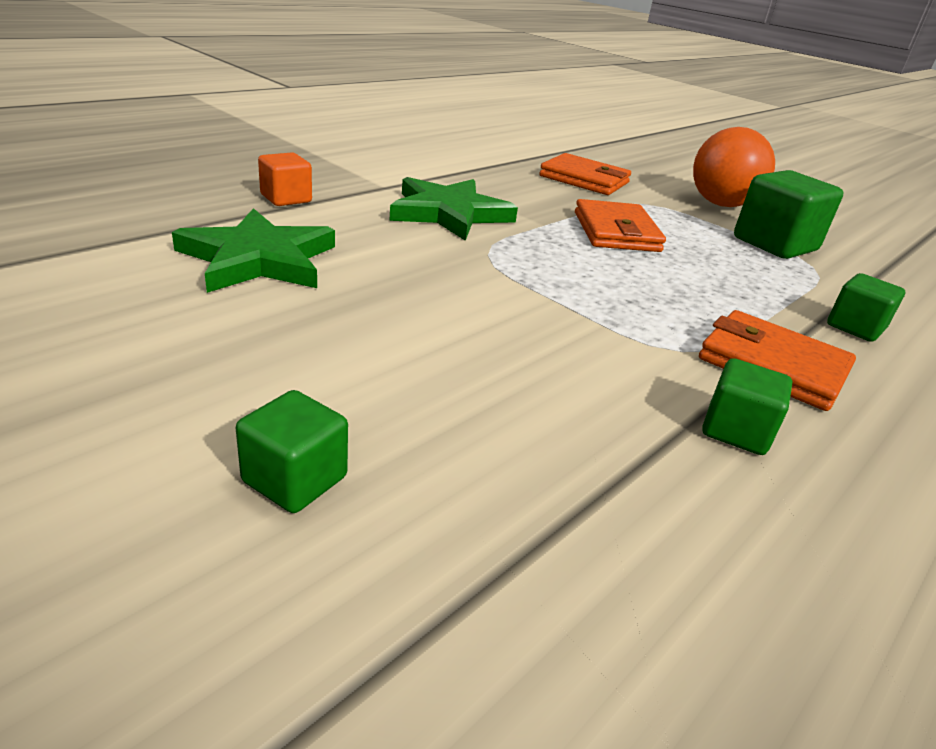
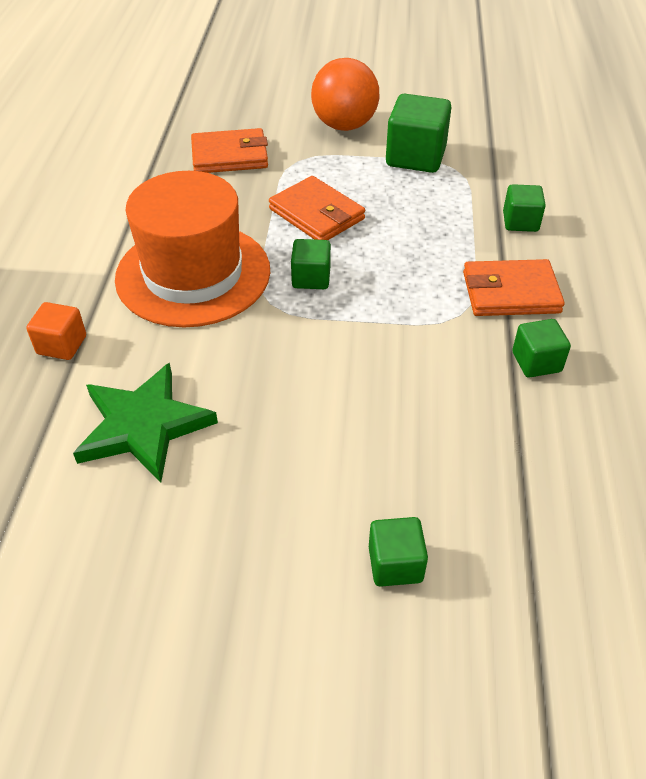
camera: 35 degrees left, 15 degrees up
green star [389,177,518,241] -> orange hat [115,171,270,327]
none -> green cube [291,239,331,289]

